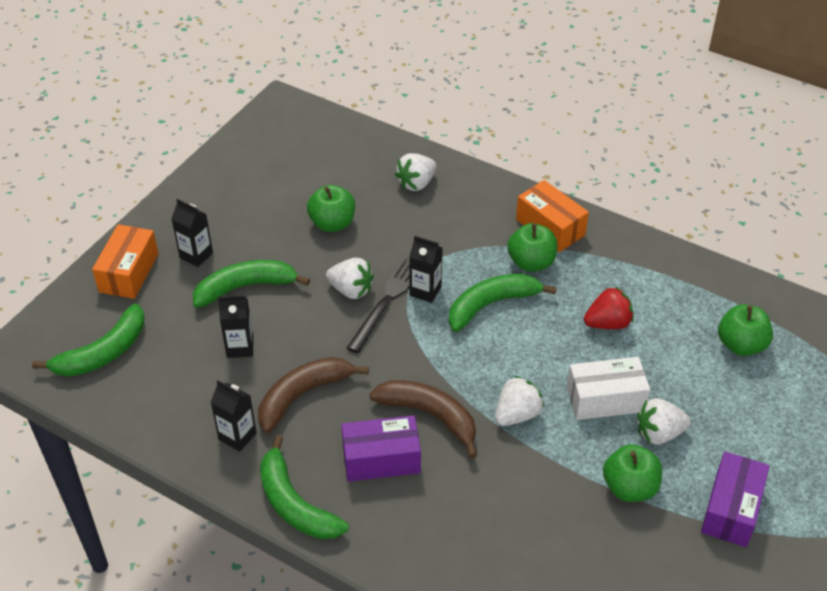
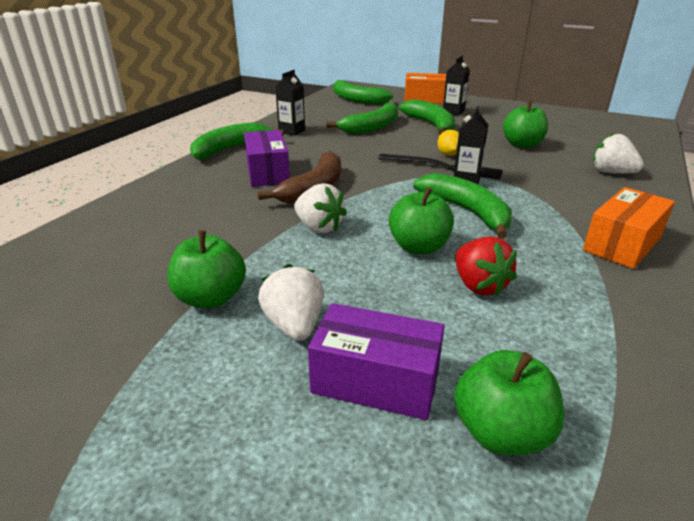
camera: 85 degrees right, 15 degrees down
black carton [218,295,253,358] -> green banana [326,102,398,134]
brown banana [258,357,369,433] -> none
white strawberry [326,258,374,299] -> yellow lemon [437,130,459,156]
green apple [507,223,557,272] -> green apple moved to [389,187,454,254]
white box [567,357,650,420] -> none
purple box [701,452,769,547] -> purple box moved to [308,303,444,420]

